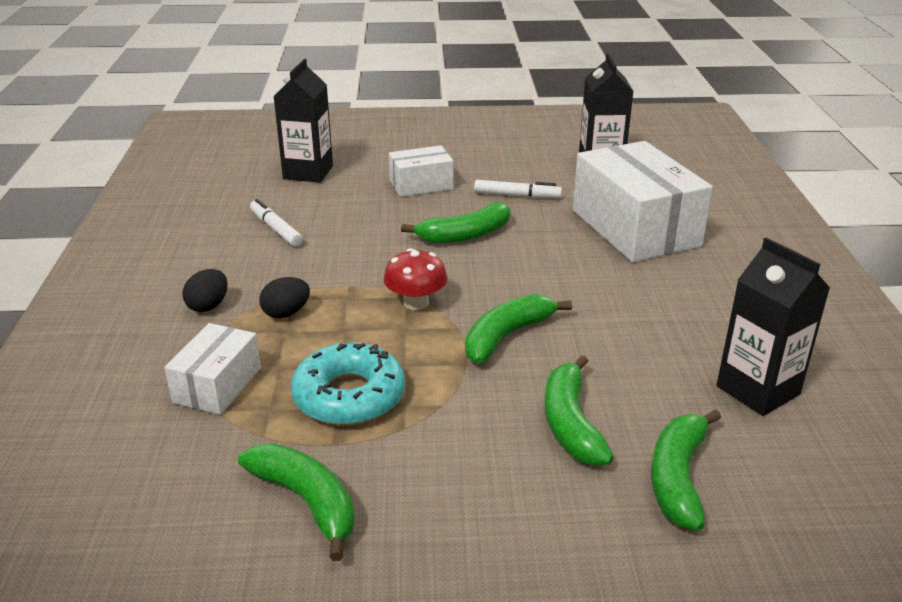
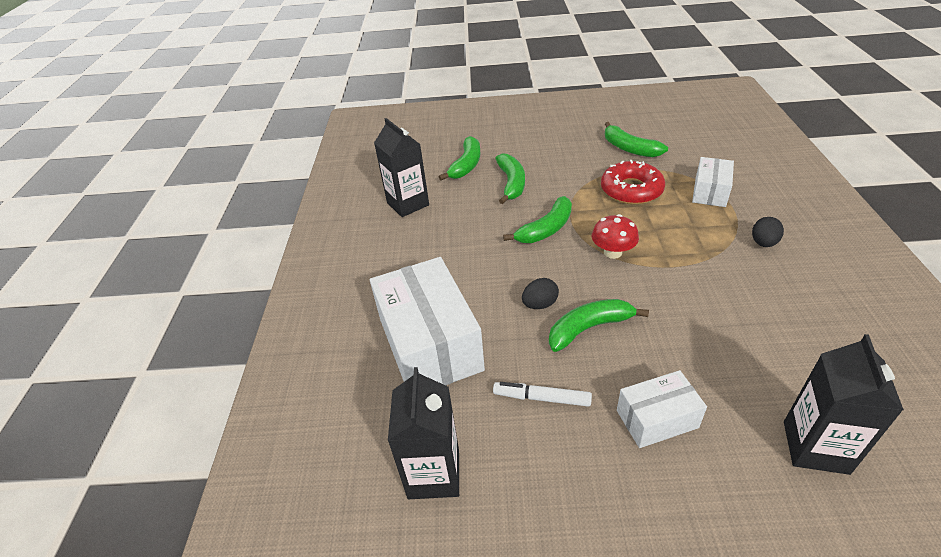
camera: 175 degrees left, 10 degrees up
white marker [250,199,303,247] -> none
black egg [259,277,310,318] -> black egg moved to [522,278,559,309]
turquoise donut [291,343,405,426] -> red donut [601,160,665,204]

